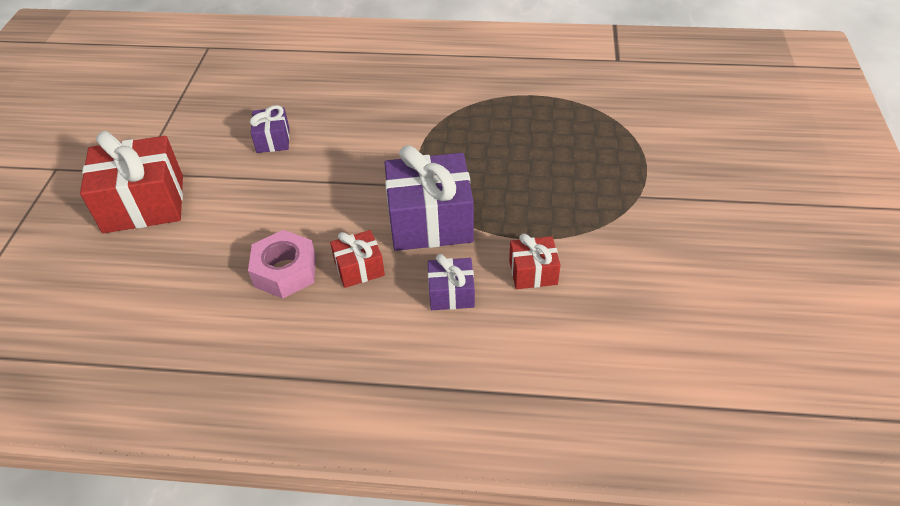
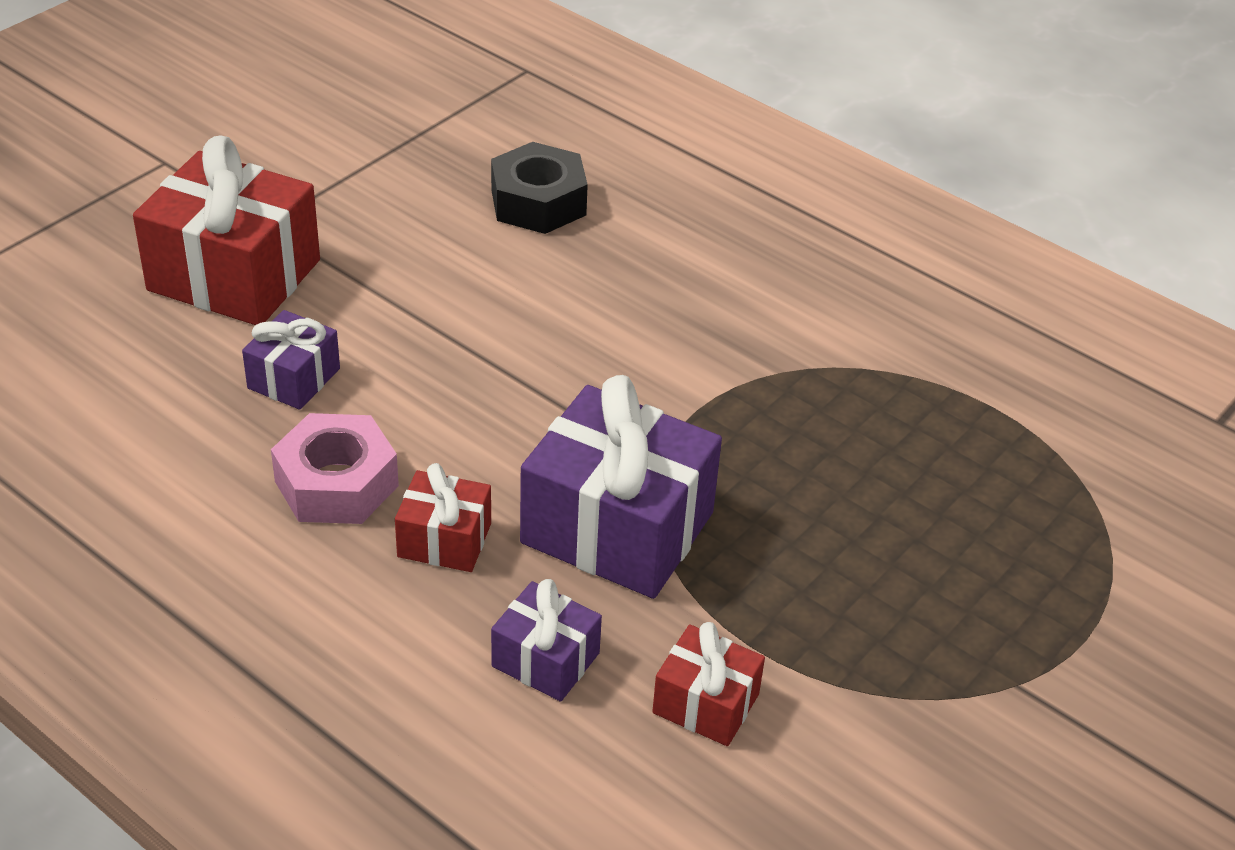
camera: 30 degrees right, 5 degrees down
purple gift [250,105,289,153] -> purple gift moved to [242,310,340,410]
none -> black nut [491,142,588,234]

